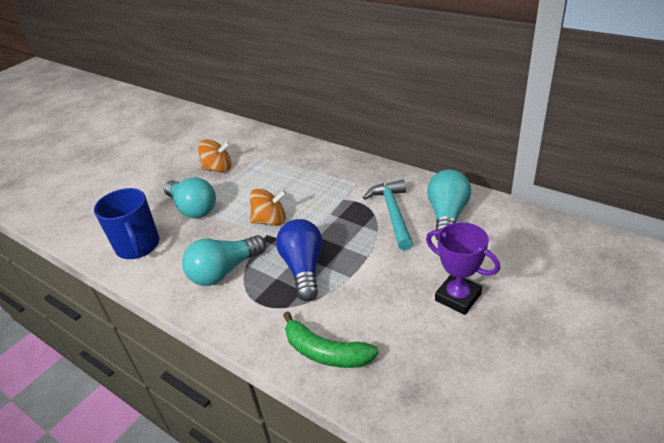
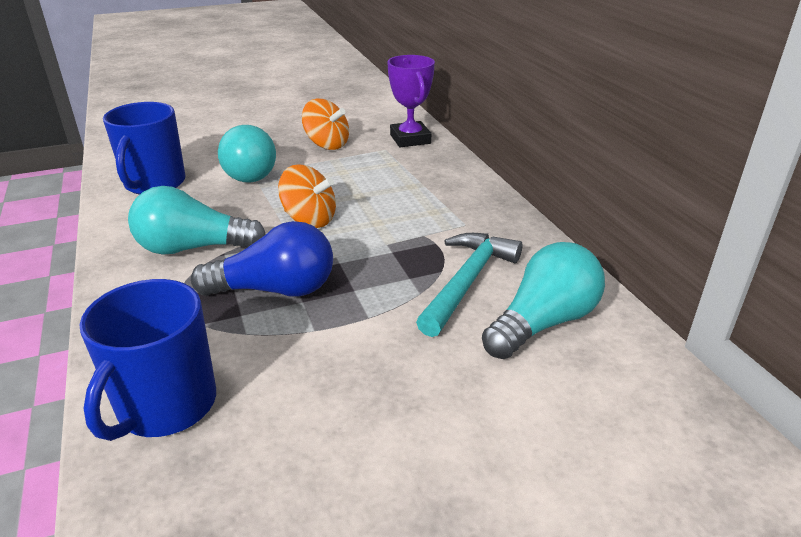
camera: 30 degrees right, 5 degrees down
blue light bulb [276,219,323,301] -> blue light bulb turned 60 degrees clockwise [191,221,333,297]
green banana [283,312,379,368] -> blue mug [80,279,216,441]
purple trophy [426,222,500,315] -> purple trophy moved to [387,55,435,147]

